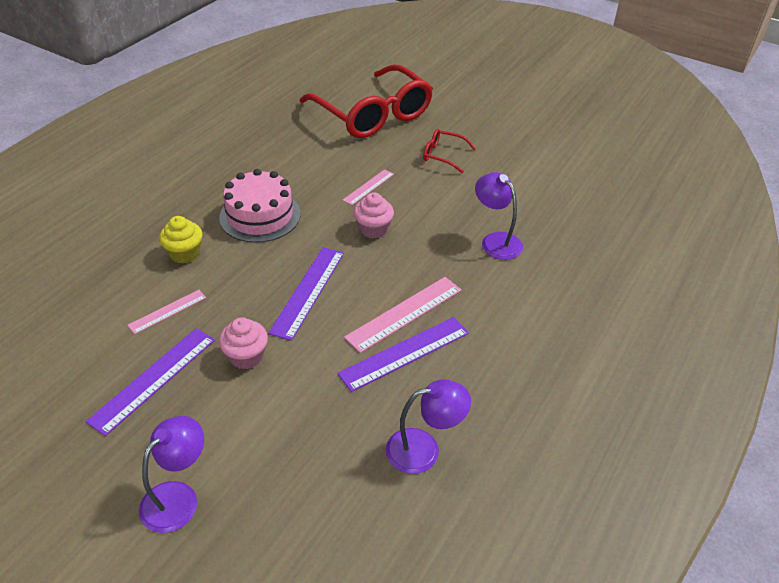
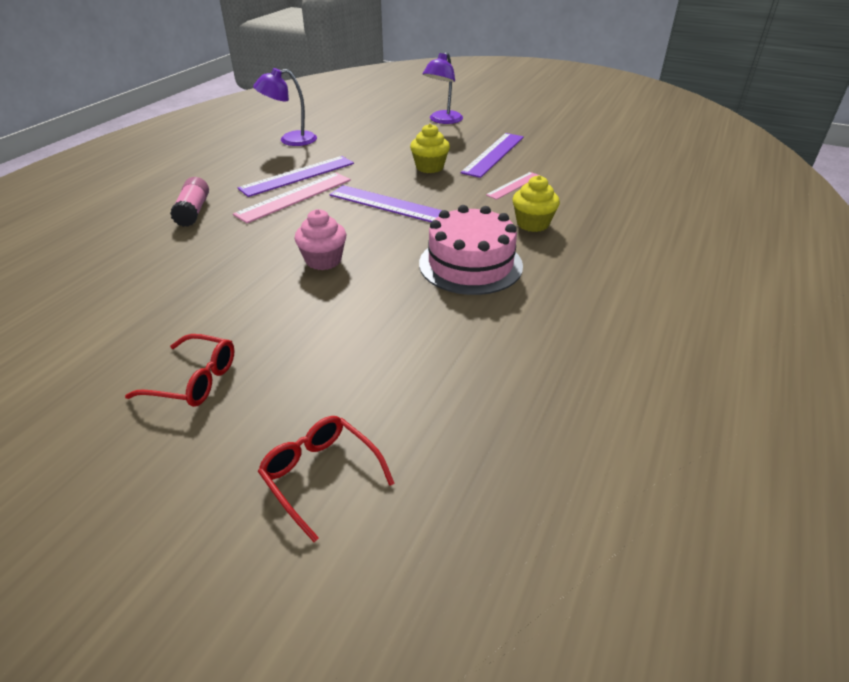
camera: 175 degrees right, 5 degrees down
pink cupcake [219,317,268,369] -> yellow cupcake [410,124,450,173]
purple ruler [268,247,344,341] -> purple ruler turned 75 degrees counterclockwise [329,185,442,222]
red glasses [300,65,433,138] -> red glasses [258,416,395,542], size x0.42
pink ruler [343,169,394,205] -> none
purple lamp [475,172,523,260] -> none
none -> pink glue stick [170,177,209,227]

